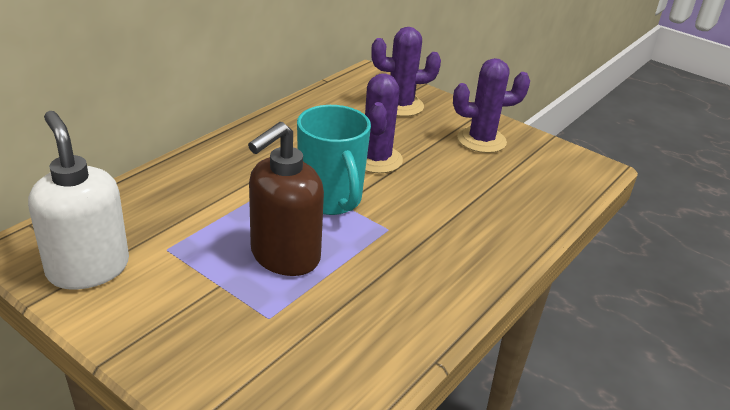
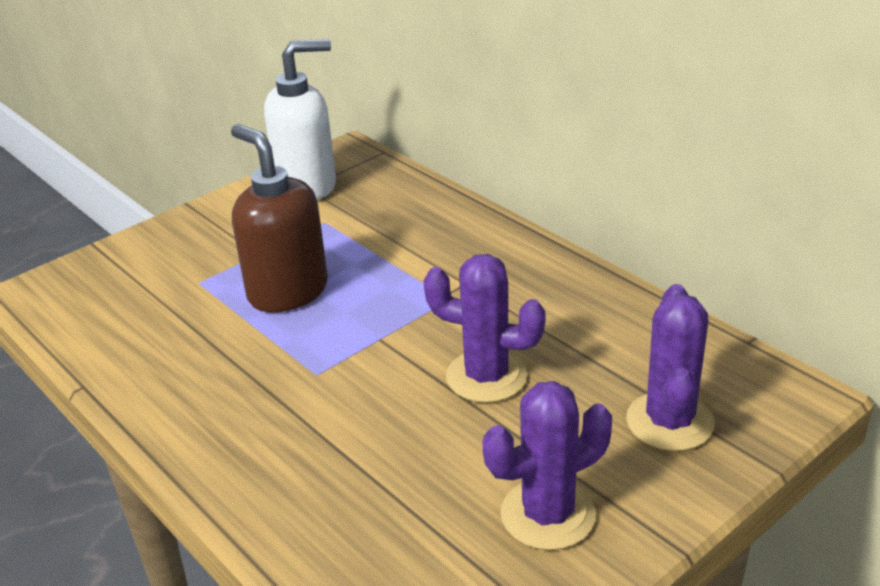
camera: 105 degrees right, 0 degrees up
turquoise mug [297,105,371,215] -> none
purple cactus [453,58,530,153] -> purple cactus turned 60 degrees clockwise [482,381,612,550]

